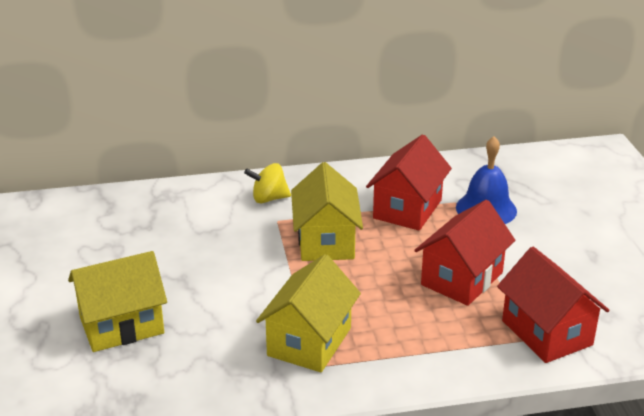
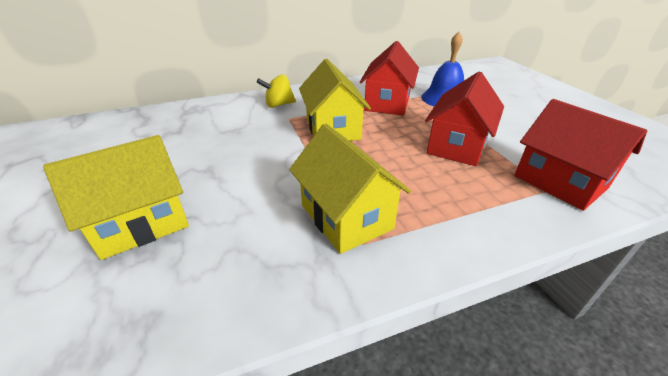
camera: 10 degrees left, 5 degrees up
yellow house [256,254,361,372] -> yellow house turned 45 degrees counterclockwise [289,124,411,254]

